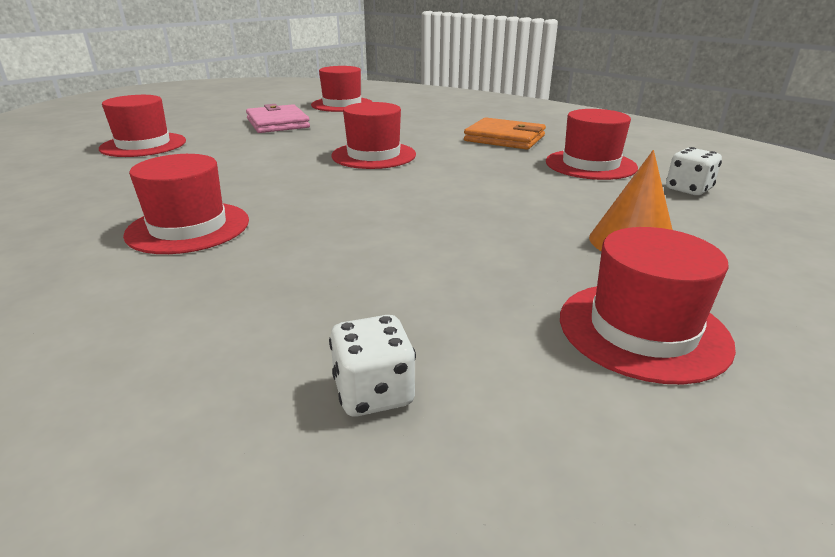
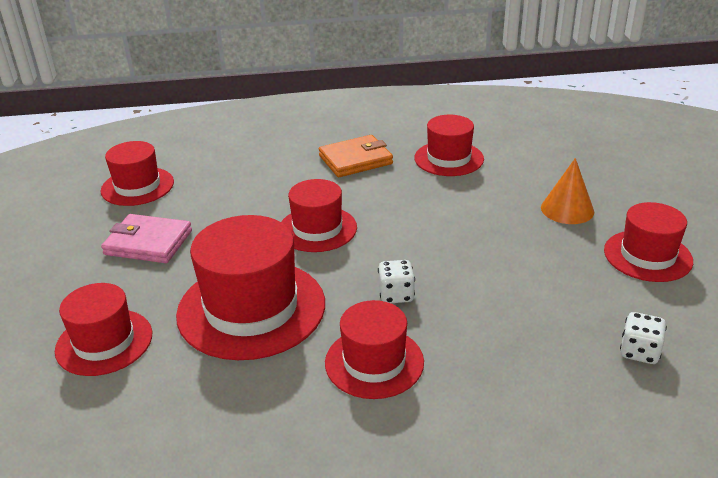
camera: 50 degrees left, 5 degrees up
white dice [666,147,722,195] -> white dice moved to [378,260,415,303]
none -> red hat [176,215,325,360]

